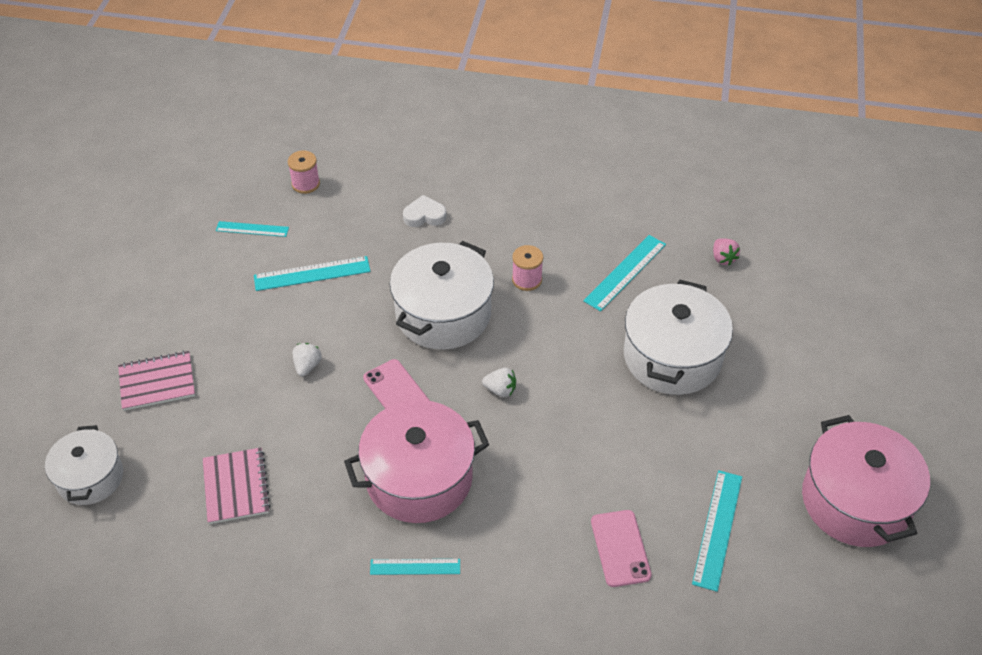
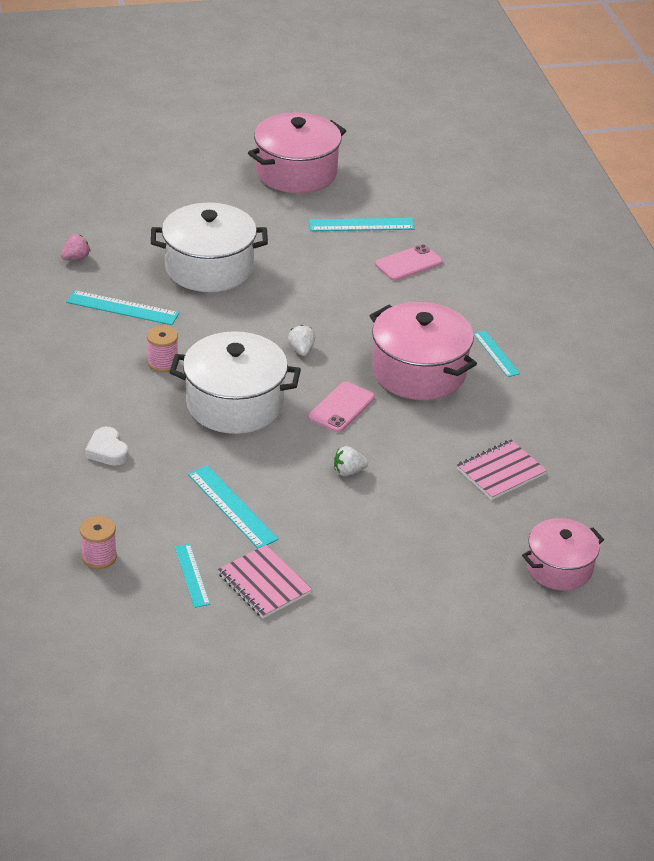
camera: 115 degrees left, 10 degrees down
white pot [45,425,123,505] -> pink pot [522,518,604,591]
pink notebook [118,351,195,411] -> pink notebook moved to [218,545,312,618]

